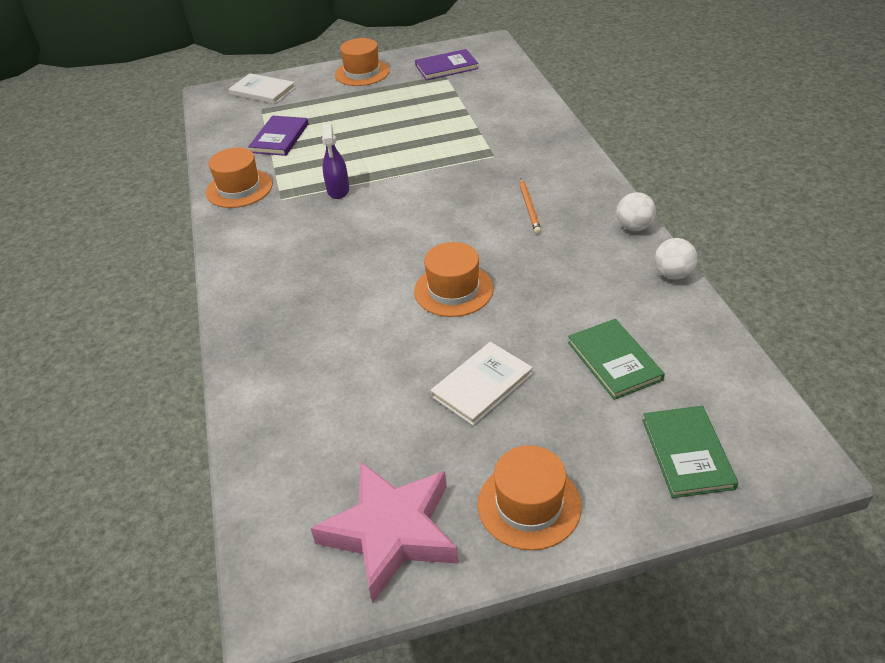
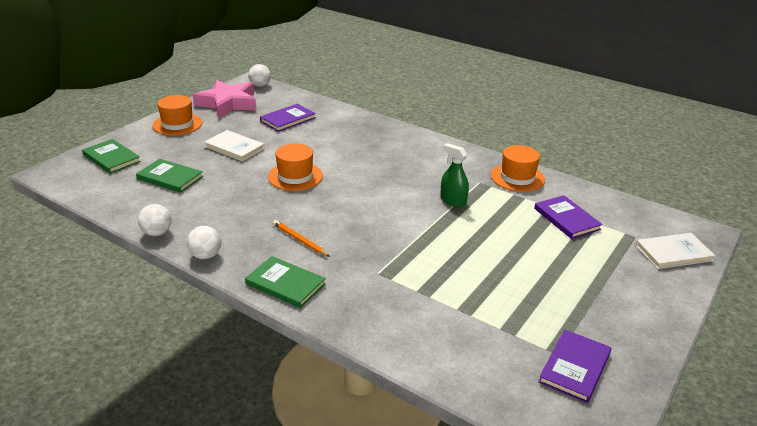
camera: 135 degrees right, 10 degrees down
purple spray bottle [322,123,349,199] -> green spray bottle [440,143,469,207]
orange hat [335,38,390,86] -> none
white book [431,342,533,426] -> white book turned 60 degrees counterclockwise [204,130,265,161]
none -> green book [245,256,326,308]
none -> white ball [248,64,271,87]
none -> purple book [260,104,316,132]

